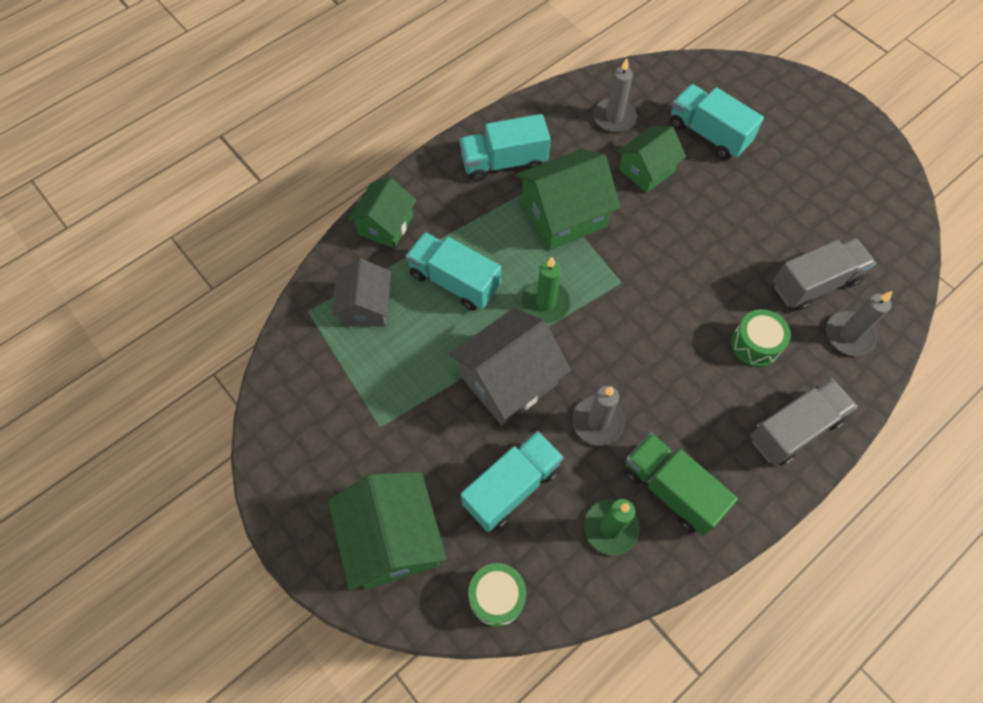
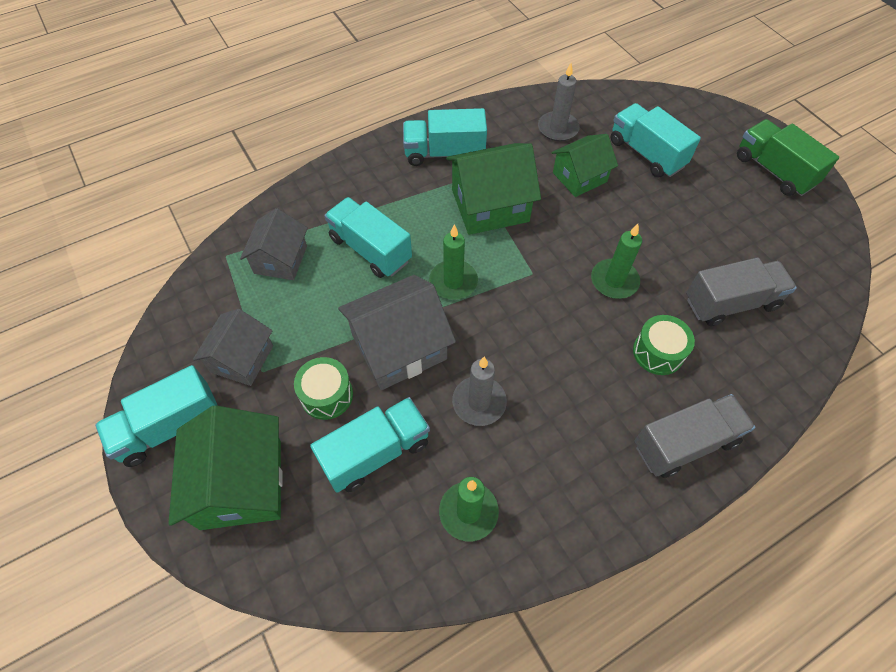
camera: 10 degrees right, 5 degrees down
green house [348,177,417,248] -> none
green drum [468,563,526,627] -> green drum moved to [294,357,353,420]
green truck [624,433,738,536] -> green truck moved to [737,119,839,196]
grey candle [826,291,892,356] -> none
none -> turquoise truck [95,365,218,467]
none -> grey house [193,309,273,386]
none -> green candle [591,224,642,299]

